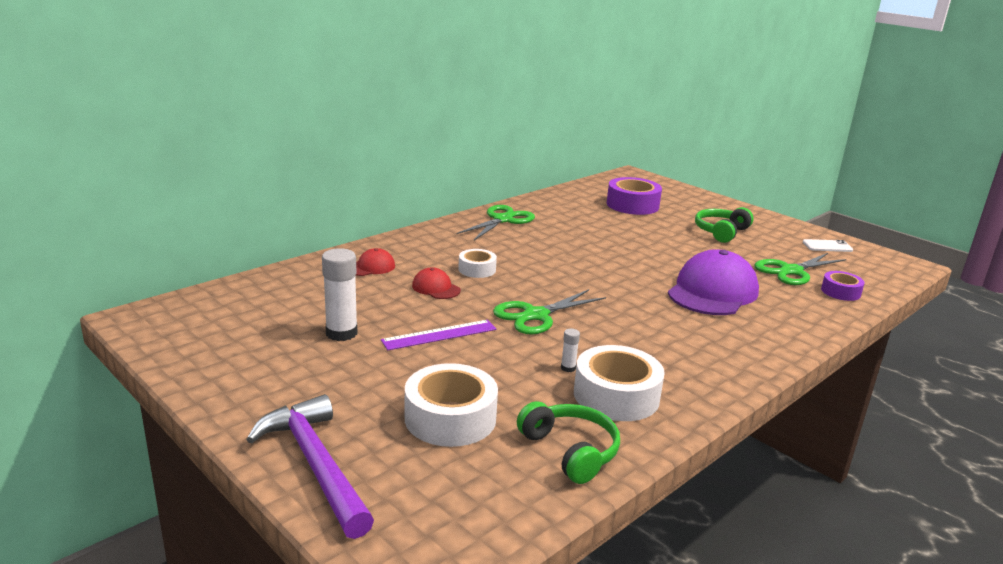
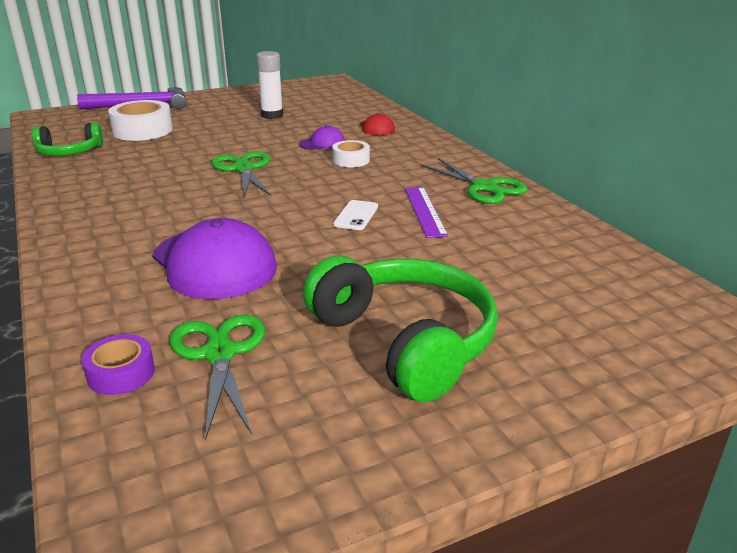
camera: 110 degrees right, 5 degrees up
purple ruler [381,320,496,350] -> purple ruler moved to [405,187,448,238]
red cap [412,267,461,299] -> purple cap [300,125,345,150]
white glue stick [561,329,580,372] -> none
white tape [574,345,665,421] -> none
purple tape [607,177,662,215] -> none
green headphones [695,207,754,243] -> green headphones [303,256,498,403], size x1.69
white phone [803,239,853,252] -> white phone moved to [333,200,378,230]

